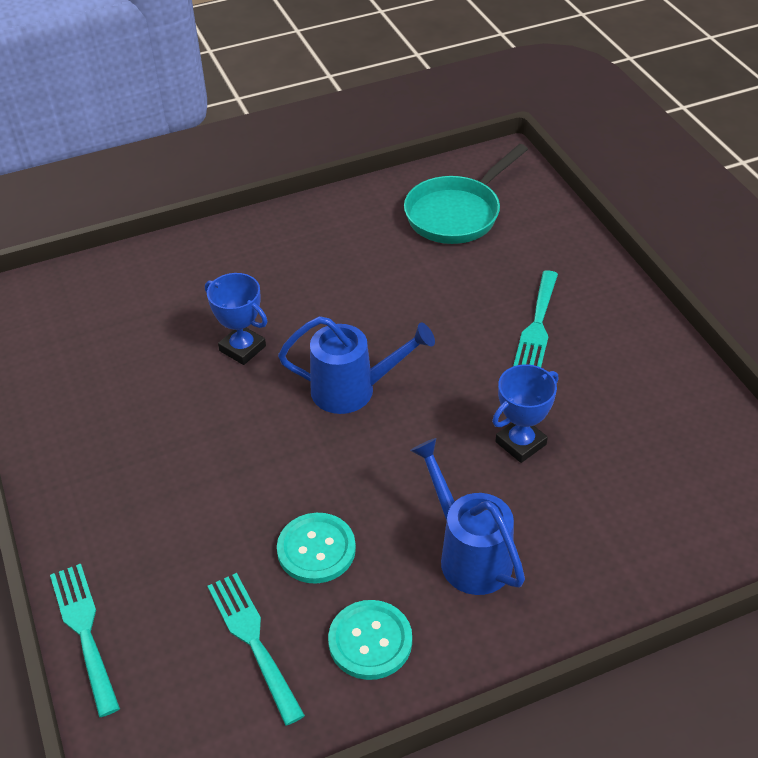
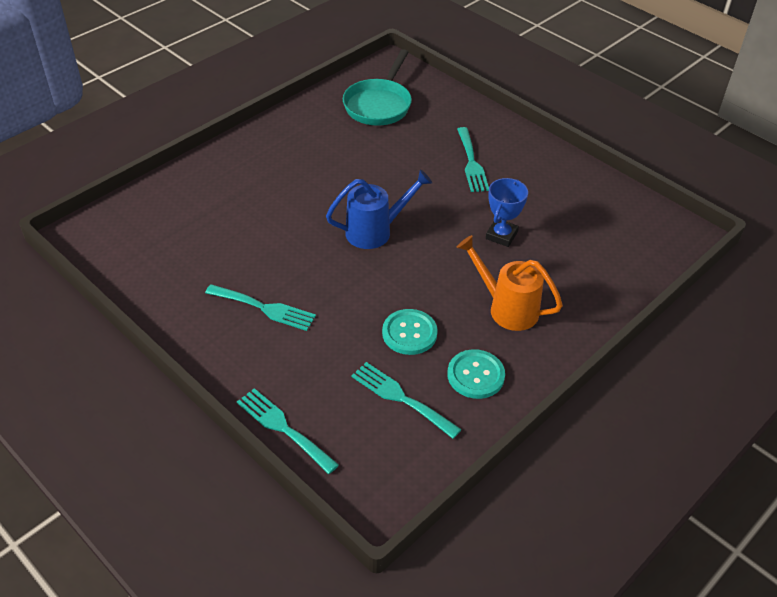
camera: 25 degrees left, 0 degrees up
blue trophy [205,273,267,365] -> none
blue watering can [410,438,525,595] -> orange watering can [456,235,563,331]
none -> turquoise fork [205,284,316,331]

